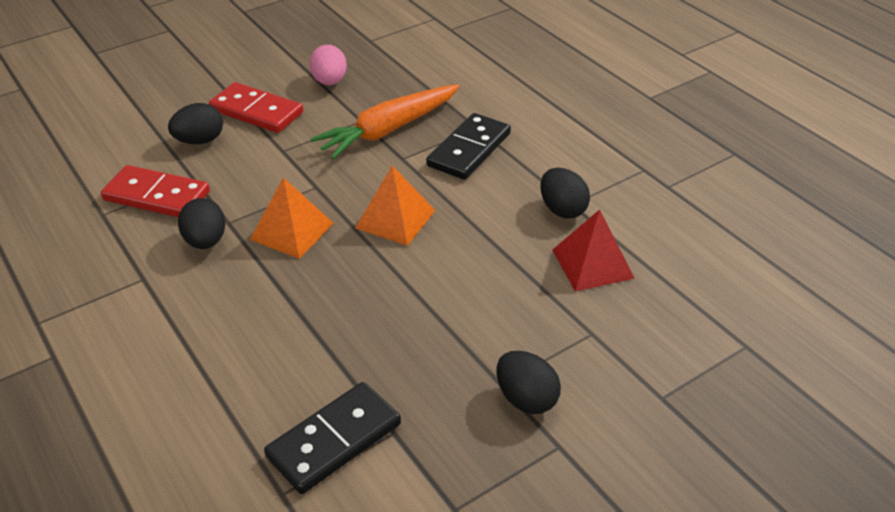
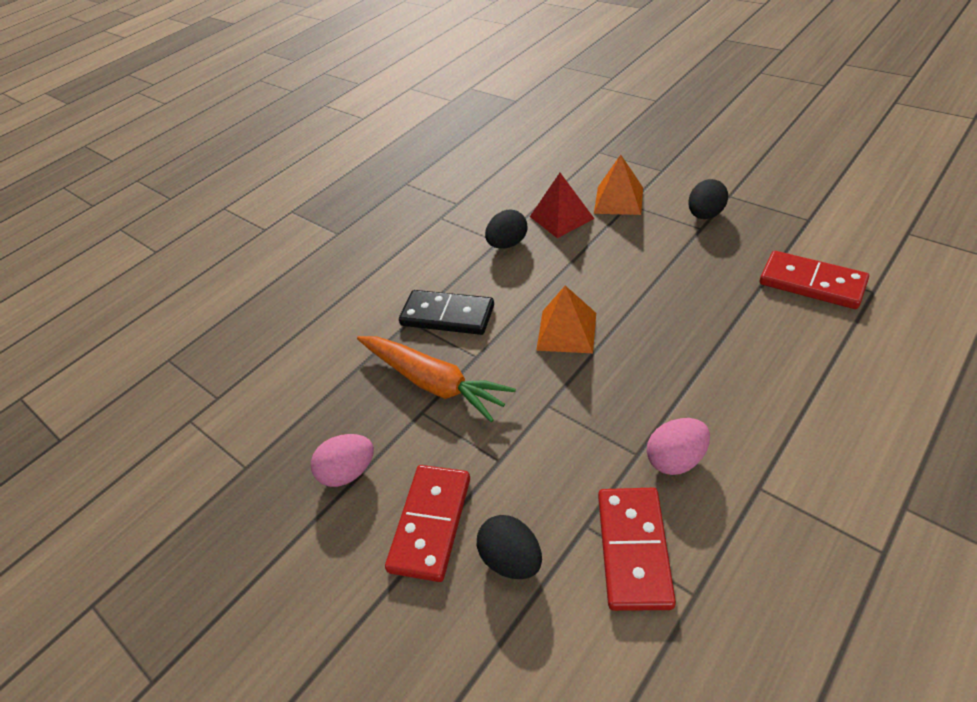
camera: 100 degrees left, 5 degrees up
black egg [178,198,225,249] -> pink egg [647,418,710,475]
orange pyramid [250,178,333,259] -> orange pyramid moved to [594,155,643,215]
black domino [264,382,401,494] -> red domino [760,251,869,309]

